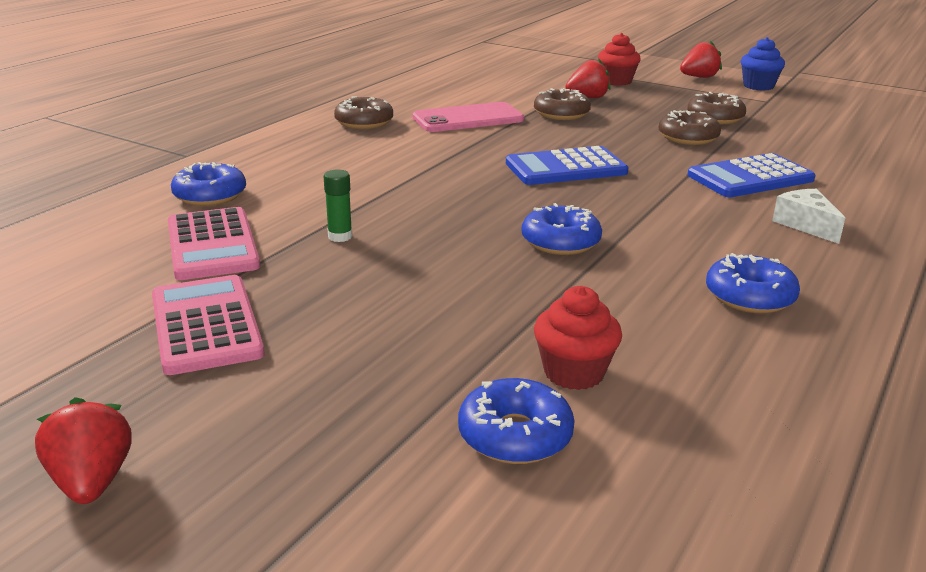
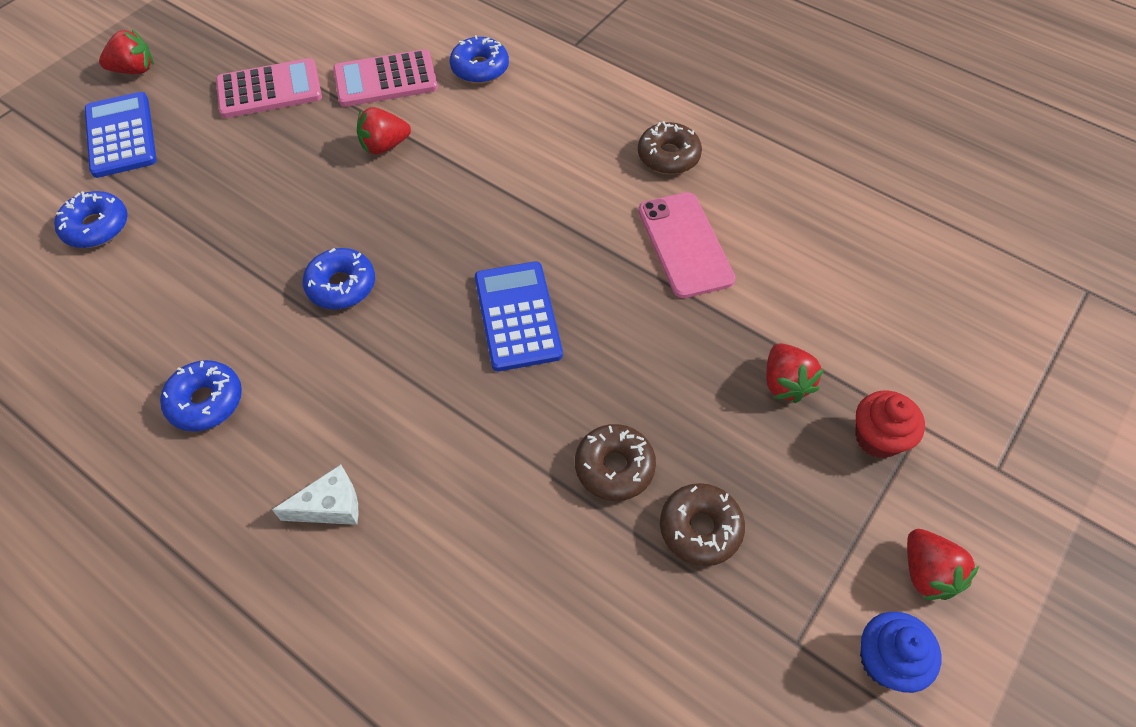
camera: 95 degrees right, 30 degrees up
green glue stick [323,170,352,242] -> red strawberry [357,107,411,154]
brown donut [534,88,591,120] -> none
red cupcake [534,286,622,390] -> none
blue calculator [687,153,815,197] -> blue calculator moved to [85,92,157,178]

